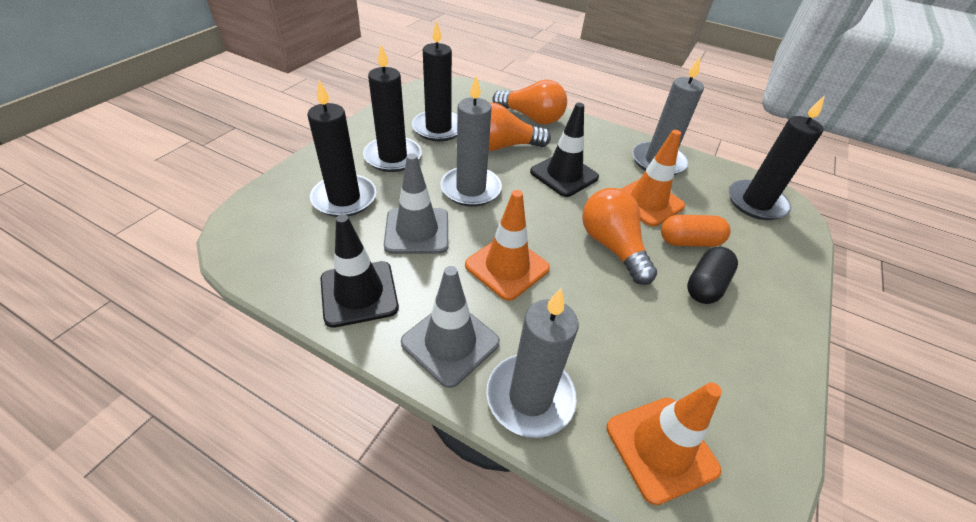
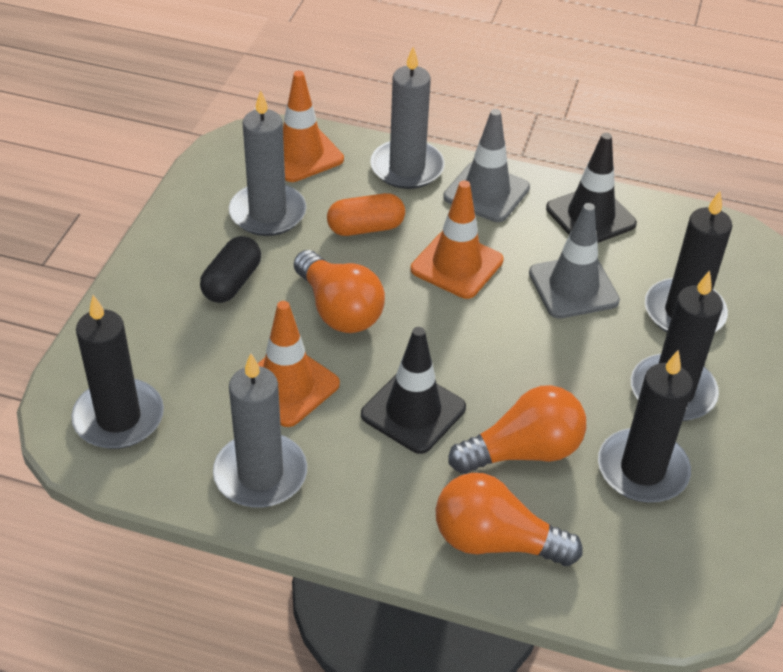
camera: 170 degrees right, 0 degrees up
grey candle [440,76,502,207] -> grey candle moved to [229,90,306,236]
orange capsule [661,215,730,247] -> orange capsule moved to [327,193,405,236]

